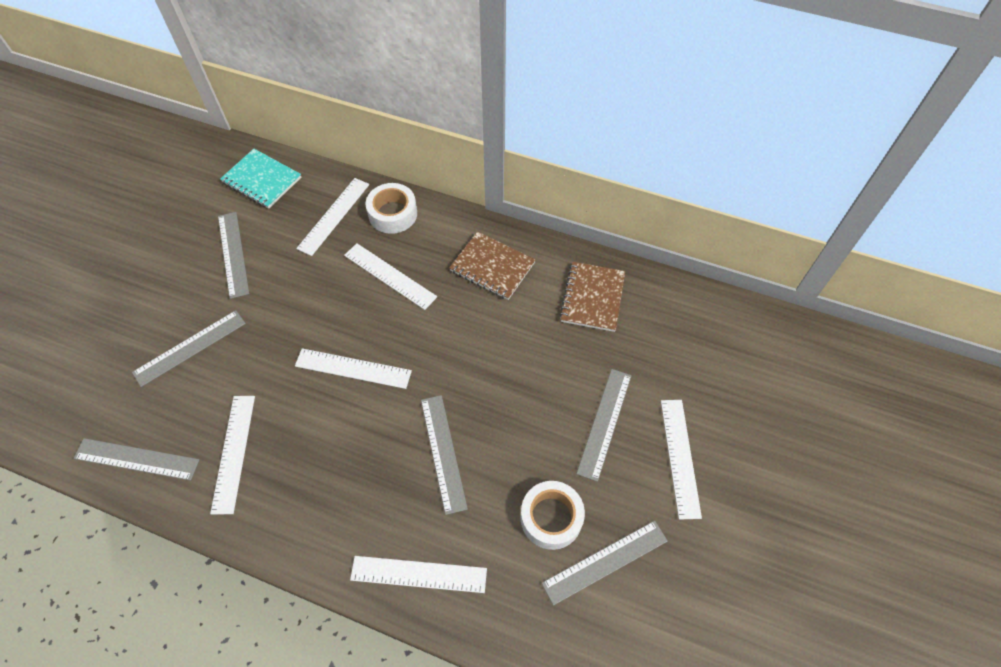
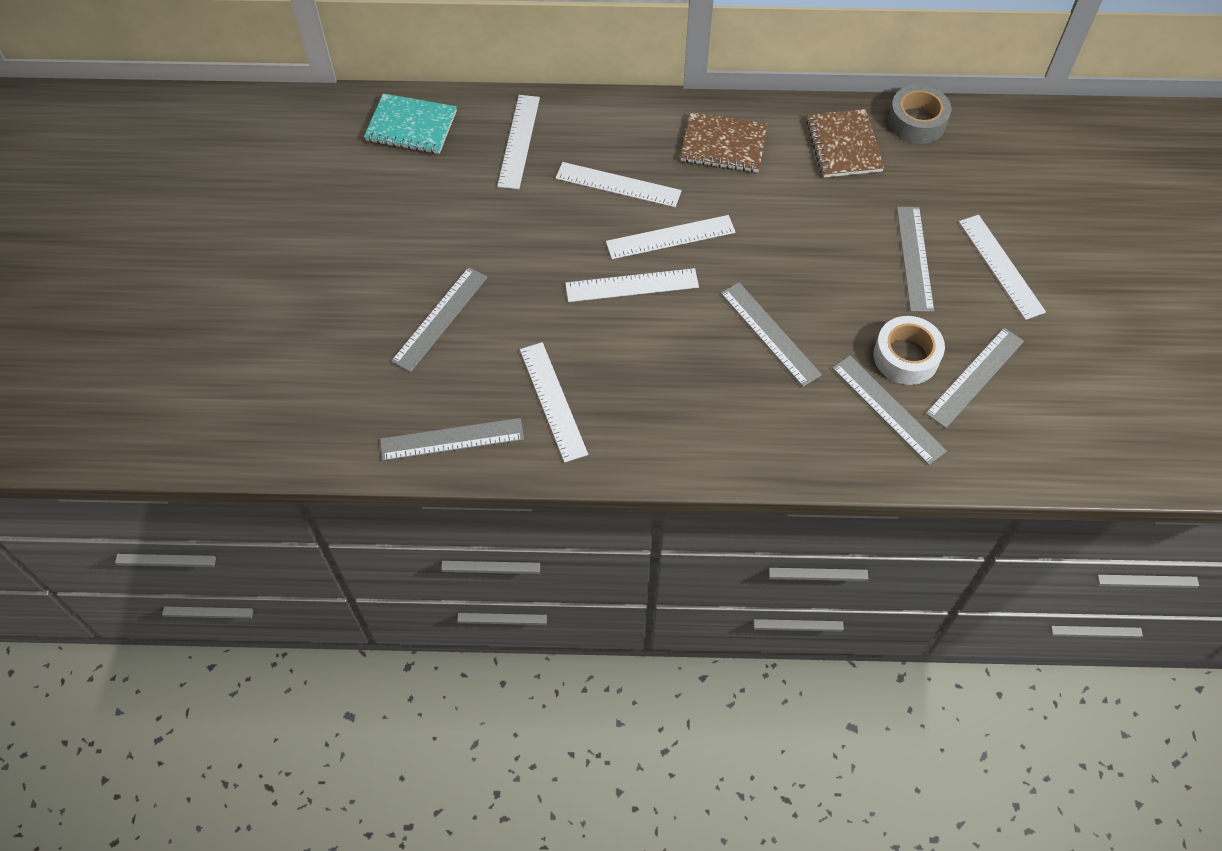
camera: 20 degrees left, 0 degrees up
grey ruler [218,212,249,299] -> grey ruler moved to [832,356,947,465]
white ruler [350,556,487,593] -> white ruler moved to [606,215,736,259]
white tape [366,183,417,234] -> none
none -> grey tape [888,84,951,144]

